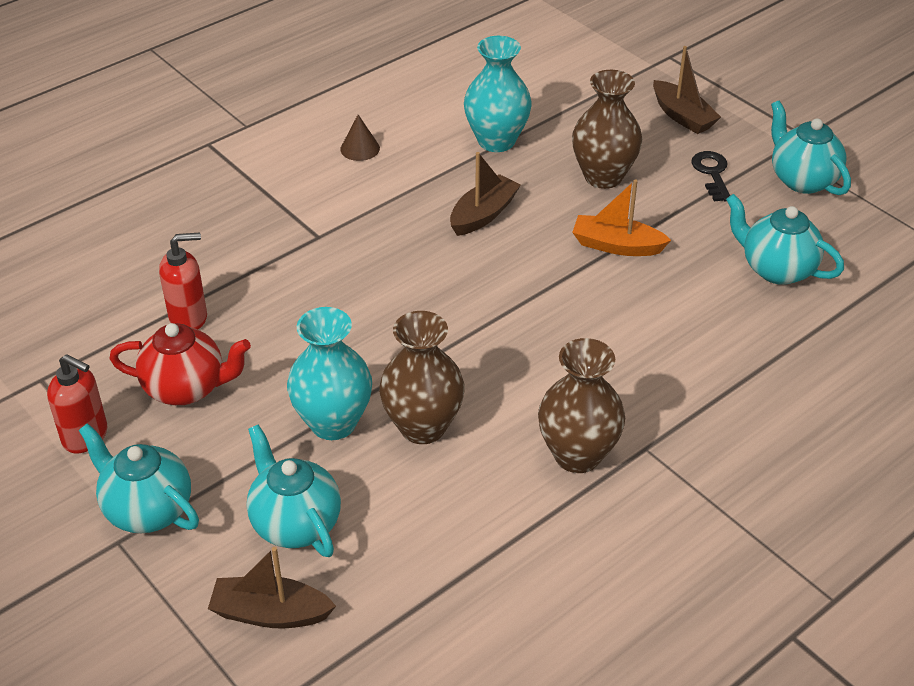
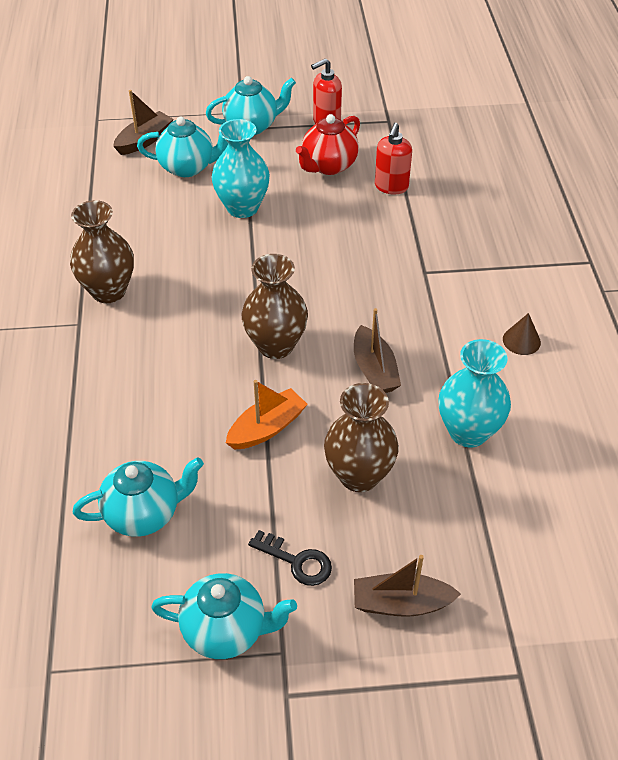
camera: 125 degrees right, 5 degrees up
brown vase [379,311,465,444] -> brown vase moved to [242,254,308,359]

